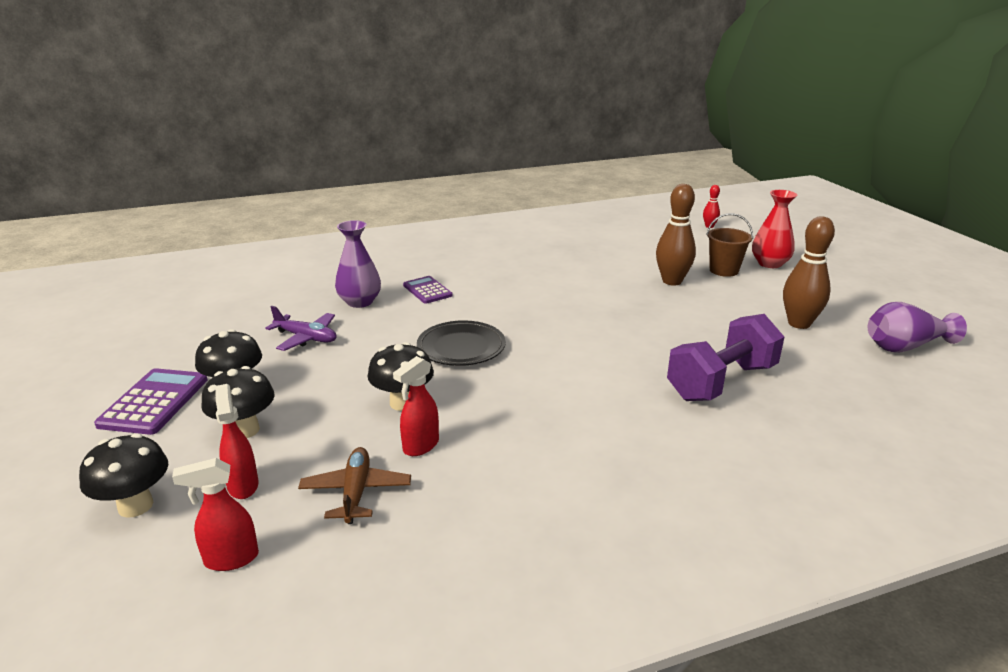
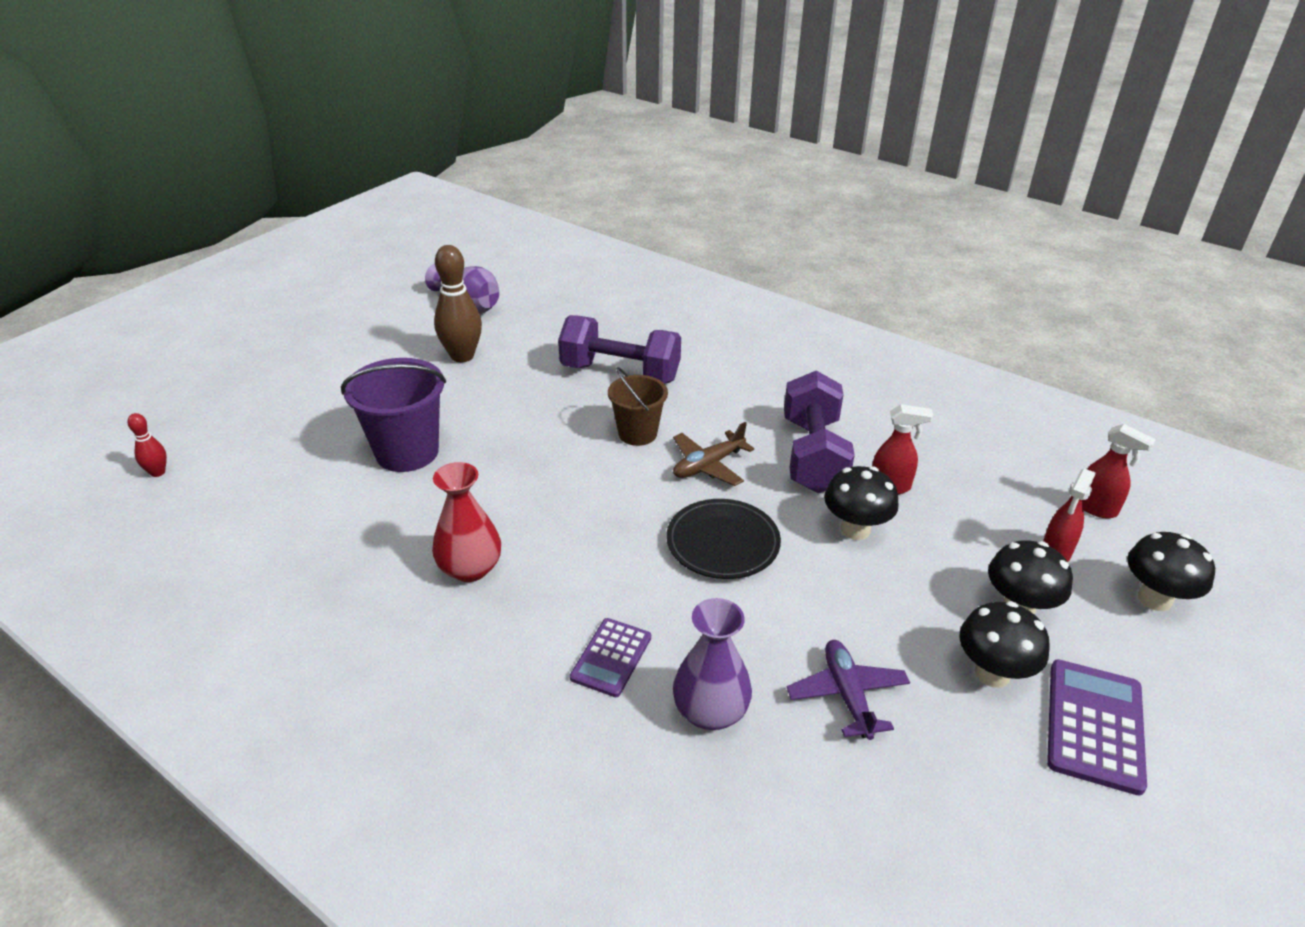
camera: 125 degrees left, 10 degrees up
purple calculator [94,368,207,435] -> purple calculator turned 135 degrees clockwise [1047,659,1147,796]
brown plane [298,447,411,524] -> brown plane moved to [673,422,754,486]
brown bowling pin [656,184,696,286] -> purple bucket [341,358,446,472]
brown bucket [706,213,753,277] -> brown bucket moved to [608,367,668,446]
red vase [752,190,797,268] -> red vase moved to [432,462,501,582]
none -> purple dumbbell [784,371,855,493]

